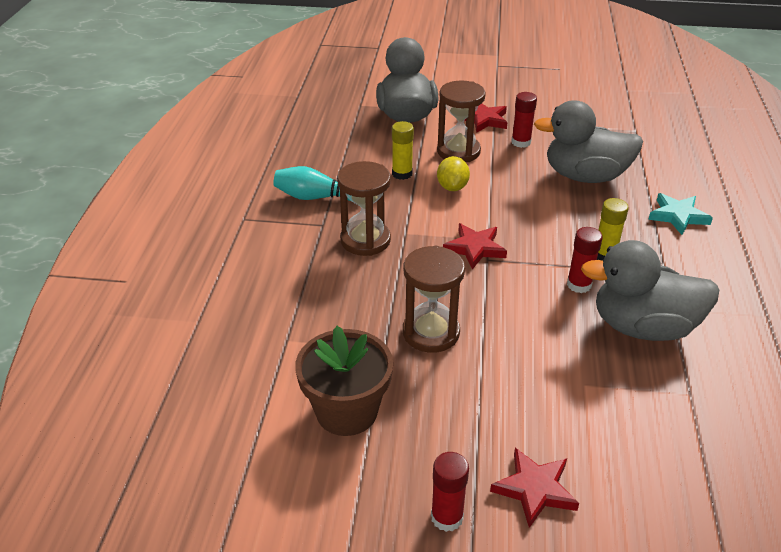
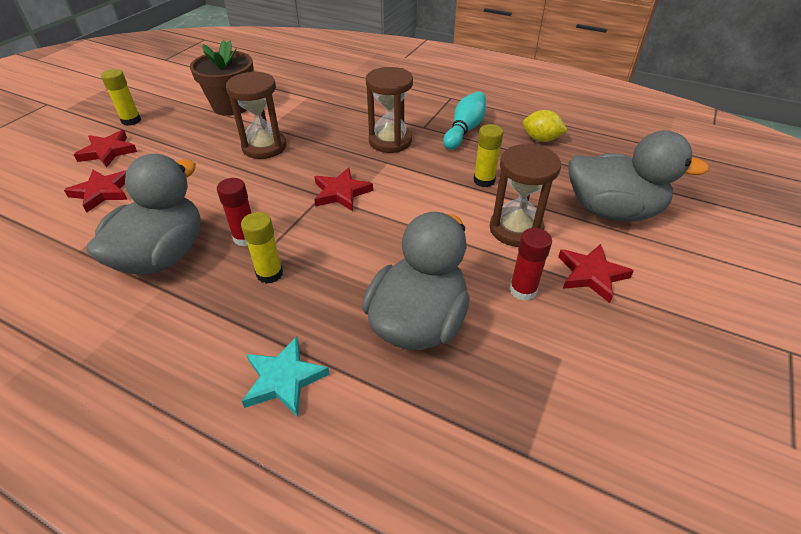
camera: 110 degrees right, 5 degrees up
red glue stick [431,452,469,532] -> yellow glue stick [101,69,141,126]
yellow lemon [437,156,470,191] -> yellow lemon moved to [523,110,568,142]
none -> red star [64,170,128,213]

